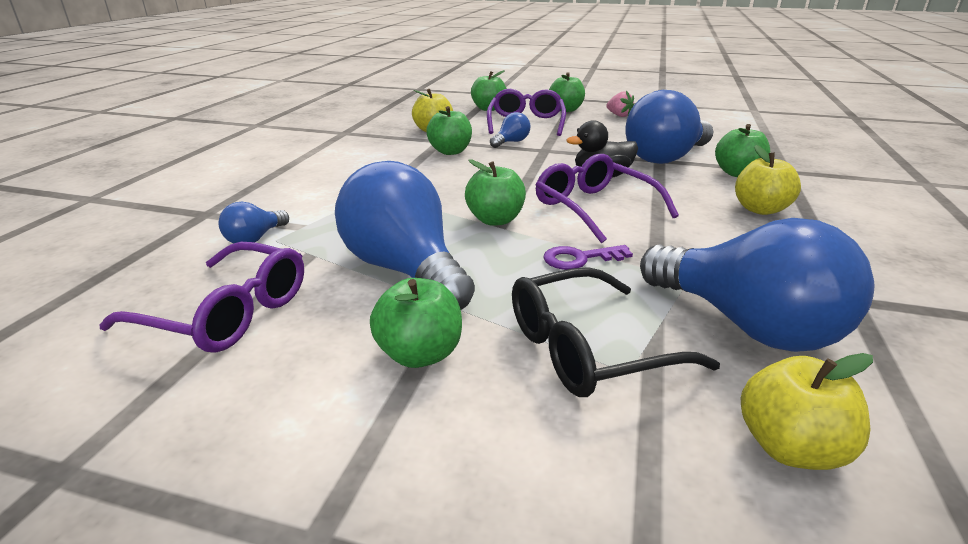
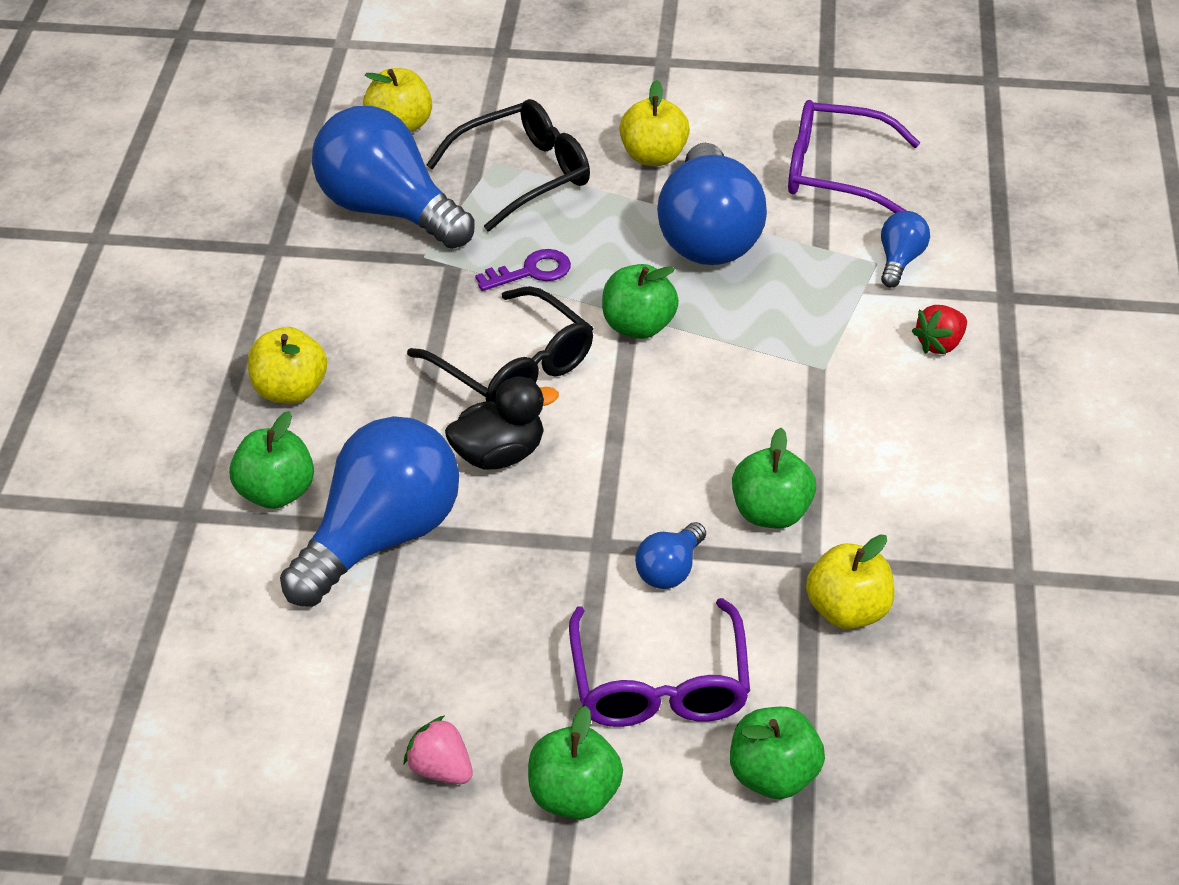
camera: 170 degrees right, 15 degrees up
blue light bulb [335,161,475,310] -> blue light bulb turned 45 degrees clockwise [657,143,767,265]
green apple [370,278,462,368] -> yellow apple [619,80,690,166]
purple glasses [535,154,679,243] -> black glasses [407,286,593,402]
none -> red strawberry [912,305,967,354]

